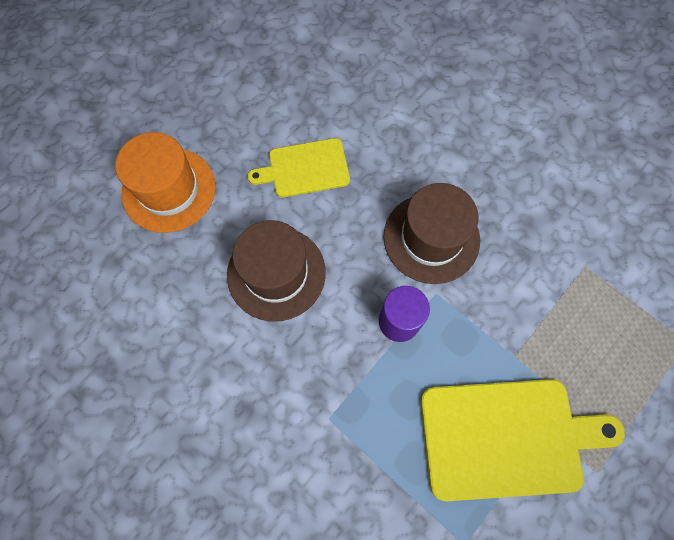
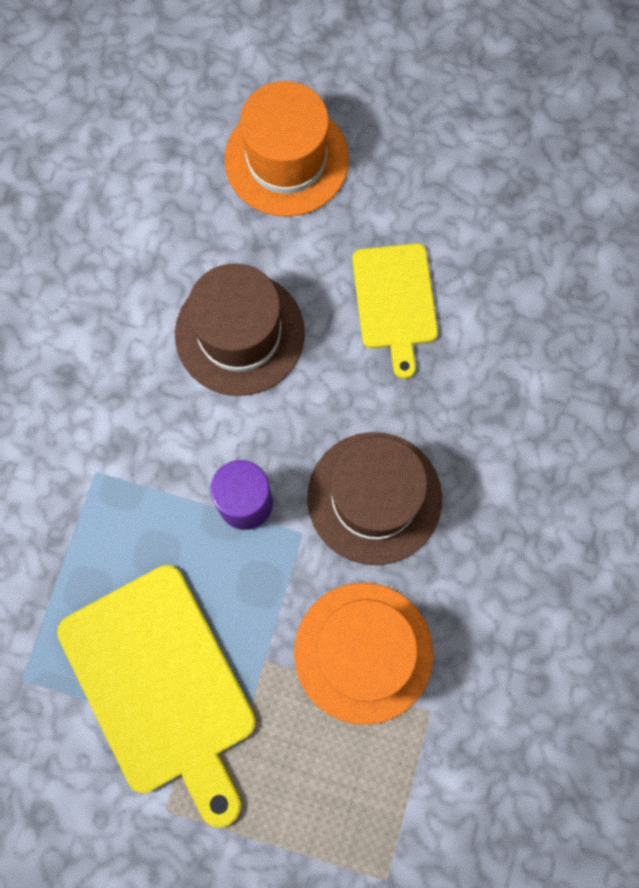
camera: 65 degrees right, 5 degrees up
yellow cutting board [248,138,350,197] -> yellow cutting board turned 150 degrees counterclockwise [352,243,438,379]
none -> orange hat [294,582,434,725]

